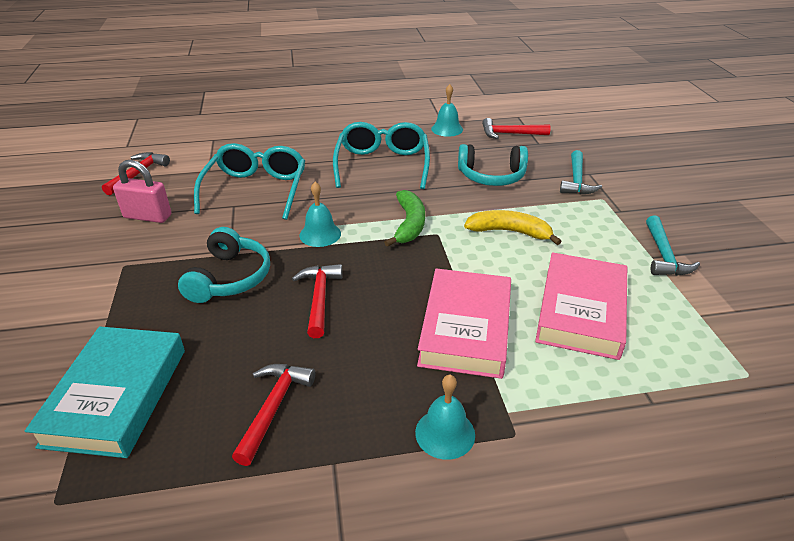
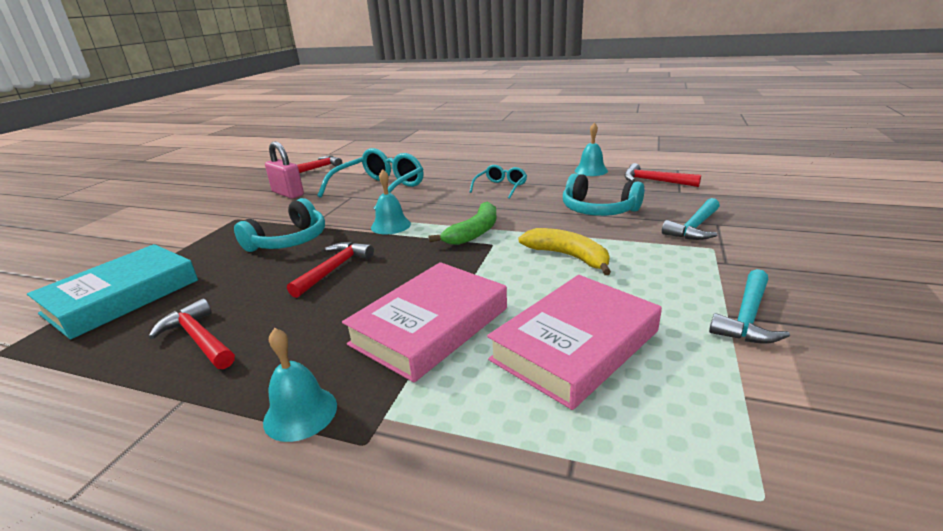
camera: 30 degrees right, 10 degrees down
red hammer [232,364,315,466] -> red hammer turned 90 degrees counterclockwise [149,298,235,369]
turquoise glasses [333,122,430,189] -> turquoise glasses [470,165,527,199], size x0.54

